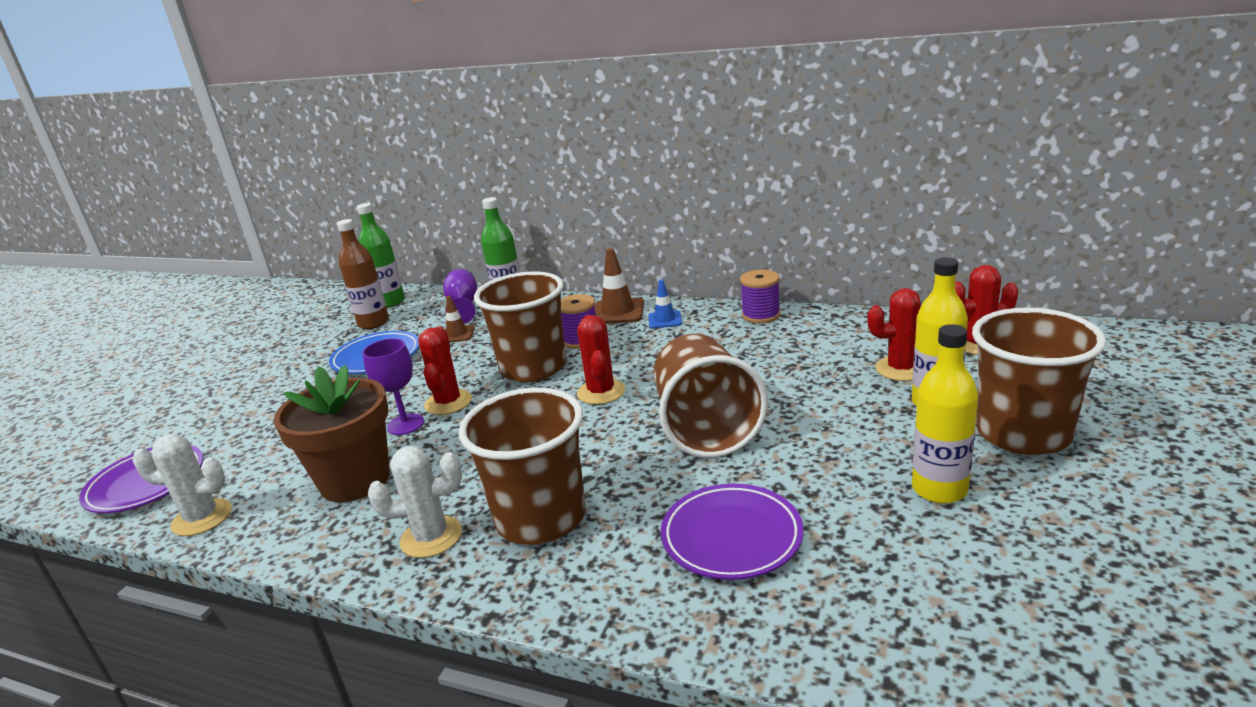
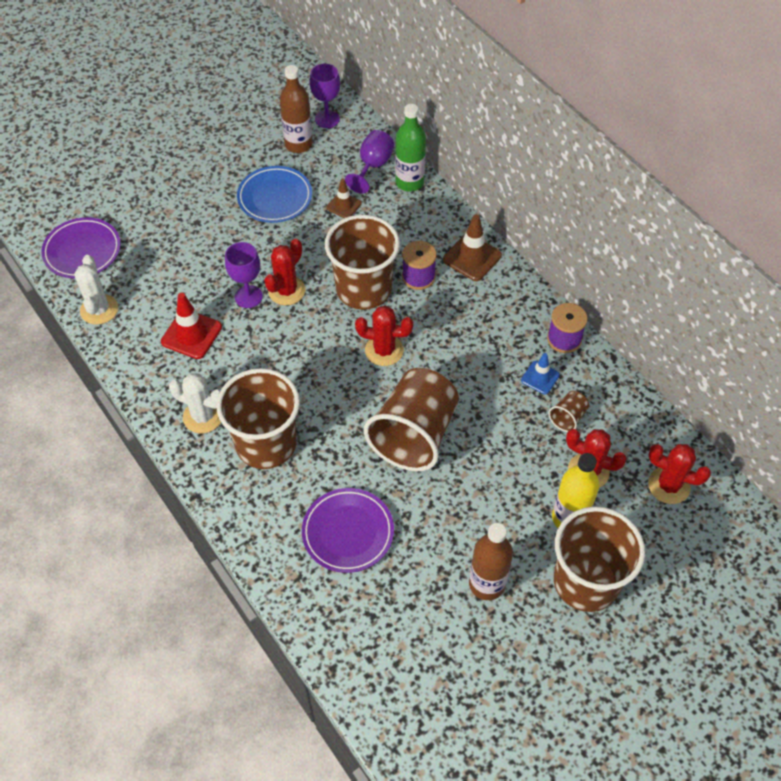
camera: 30 degrees right, 30 degrees up
white cactus [133,434,232,536] -> white cactus turned 45 degrees clockwise [74,255,118,324]
brown flower pot [273,365,390,502] -> red traffic cone [161,293,222,359]
green bottle [357,203,405,308] -> purple goblet [309,64,340,128]
red cactus [577,315,625,404] -> red cactus turned 75 degrees clockwise [355,305,413,366]
blue traffic cone [648,279,682,329] -> blue traffic cone moved to [521,353,560,394]
yellow bottle [912,324,978,504] -> brown bottle [469,523,513,600]
none -> brown cup [548,391,589,432]

